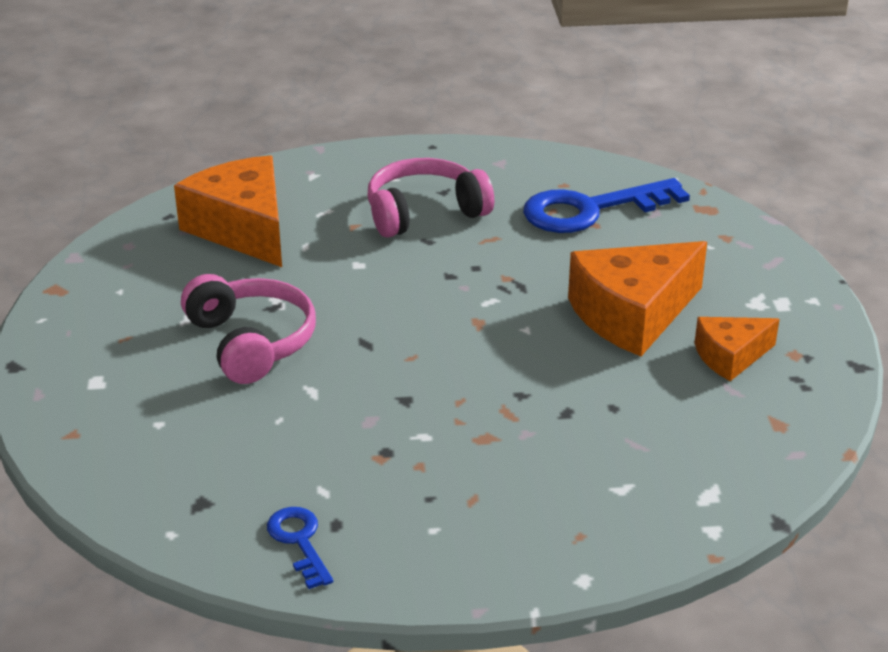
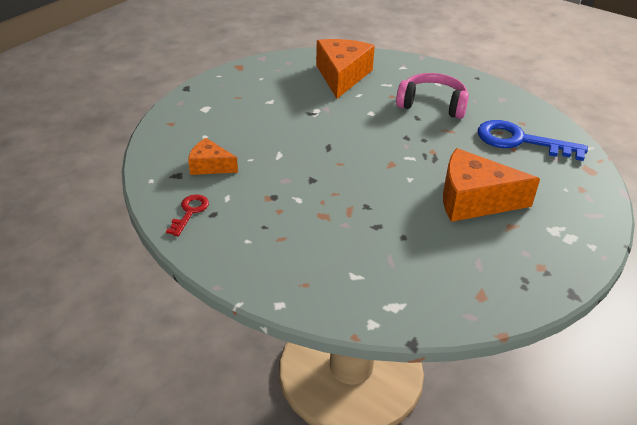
camera: 40 degrees right, 5 degrees up
pink headphones [181,274,316,384] -> none
blue key [267,507,333,589] -> red key [166,194,209,236]
orange cheese [695,317,780,381] -> orange cheese moved to [188,138,238,175]

